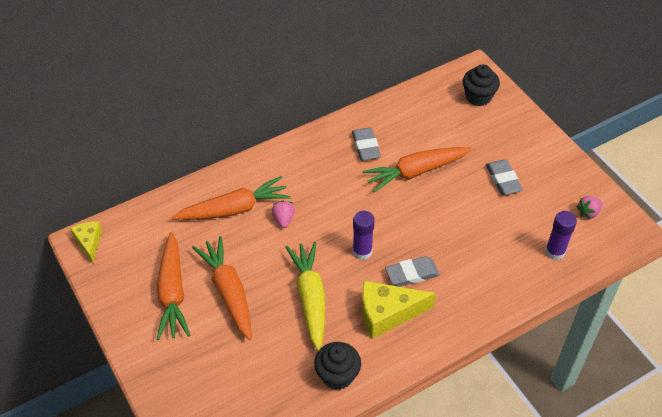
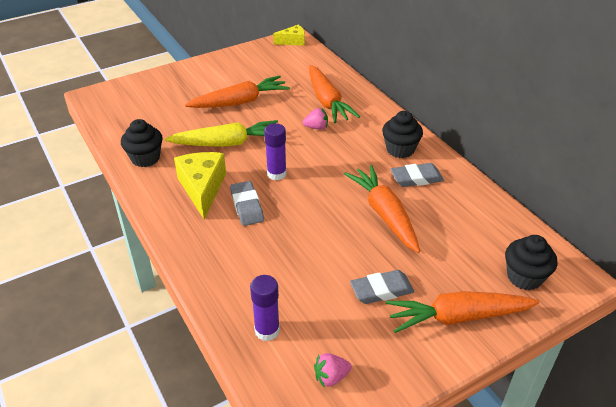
camera: 90 degrees right, 10 degrees down
orange carrot [156,232,190,340] -> orange carrot moved to [386,291,539,333]
pink strawberry [576,196,602,220] -> pink strawberry turned 75 degrees counterclockwise [314,353,352,388]
none -> black cupcake [382,111,423,158]

